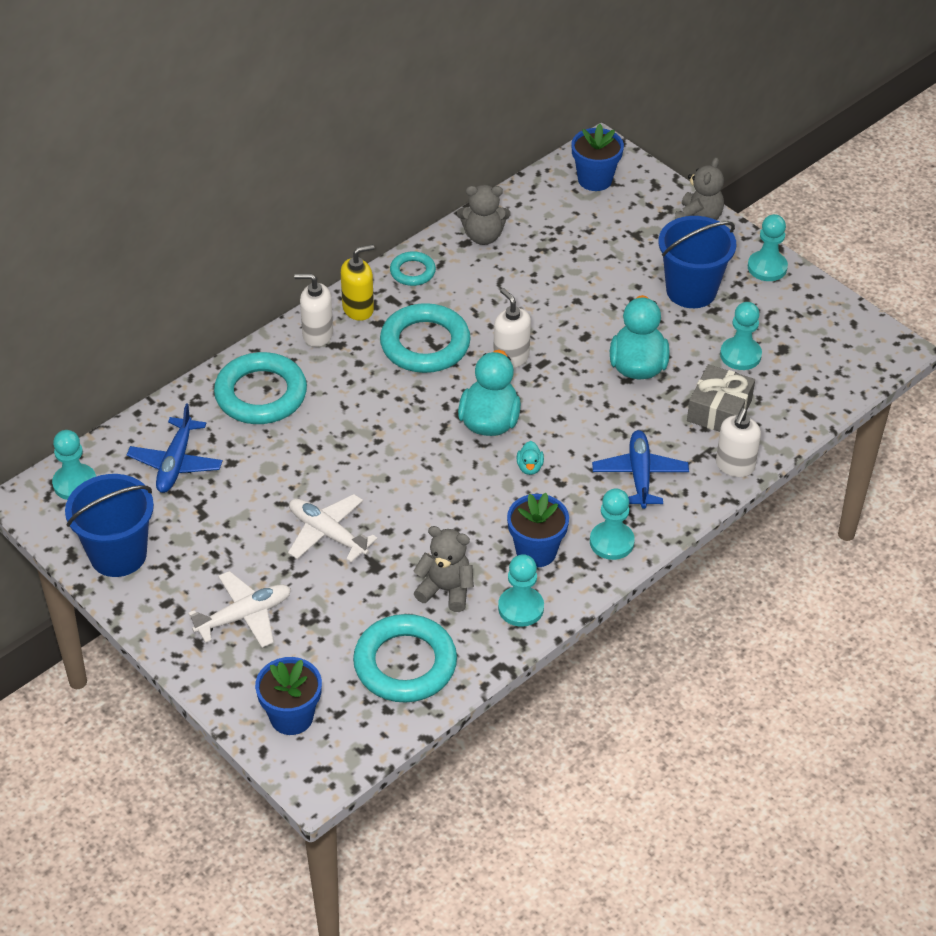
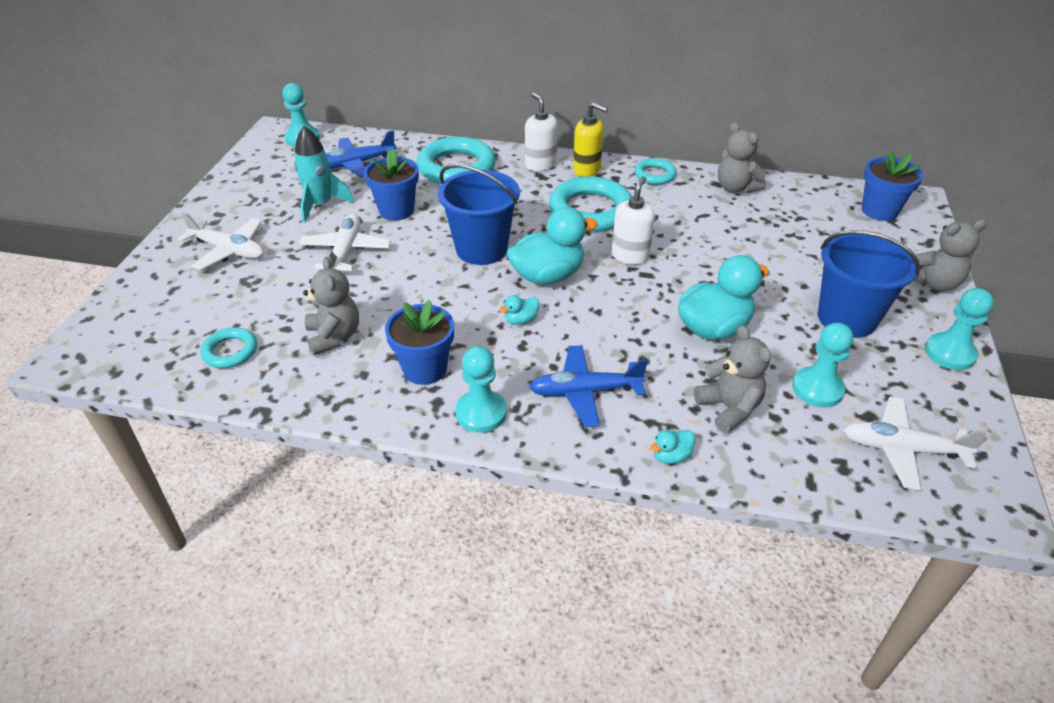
camera: 55 degrees right, 5 degrees down
blue bucket [65,474,154,577] -> blue bucket moved to [438,164,520,265]
blue flower pot [255,657,322,735] -> blue flower pot moved to [364,149,419,221]
turquoise ring [353,614,457,703] -> turquoise ring [200,327,257,368], size x0.52
turquoise pawn [498,554,544,627] -> none
blue plane [592,430,689,509] -> blue plane turned 150 degrees counterclockwise [529,345,648,427]
grey gift [687,364,755,432] -> grey teddy bear [694,325,771,433]
white soap dispenser [716,408,761,477] -> turquoise duck [650,430,695,464]
none -> turquoise rocket [294,126,354,223]
none -> white plane [843,396,987,490]

